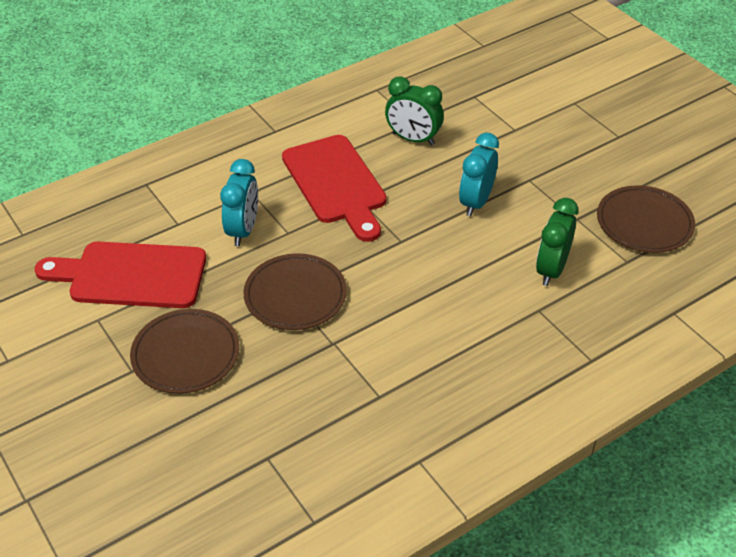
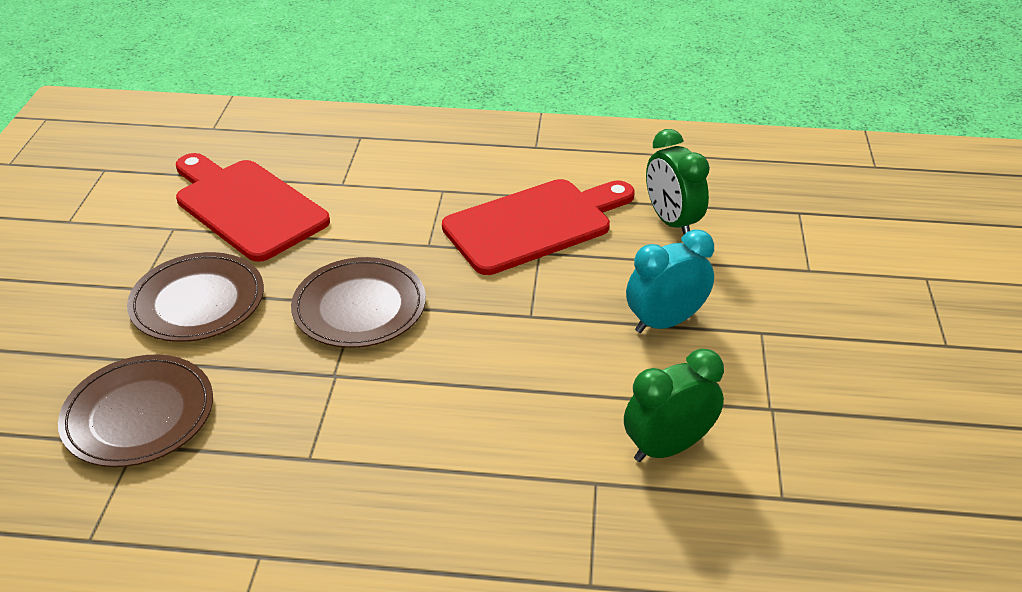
camera: 40 degrees right, 5 degrees down
turquoise clock [220,159,258,246] -> none
red cutting board [282,135,387,242] -> red cutting board turned 135 degrees counterclockwise [442,179,635,275]
brown plate [597,185,695,253] -> brown plate moved to [58,355,213,467]

